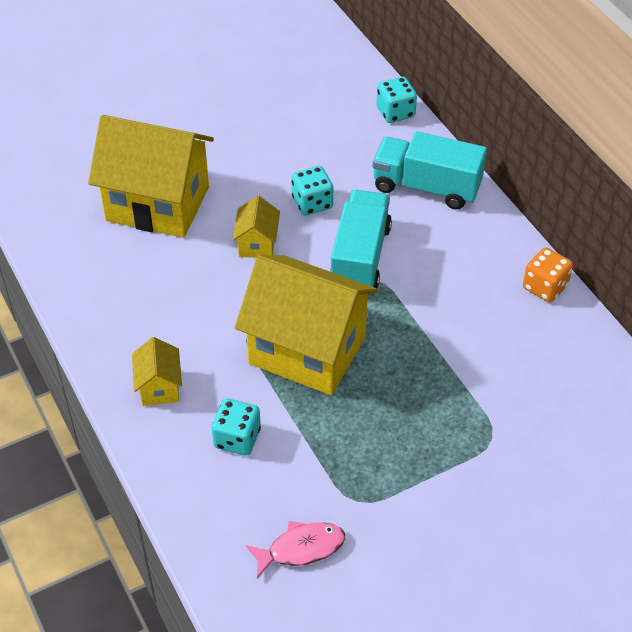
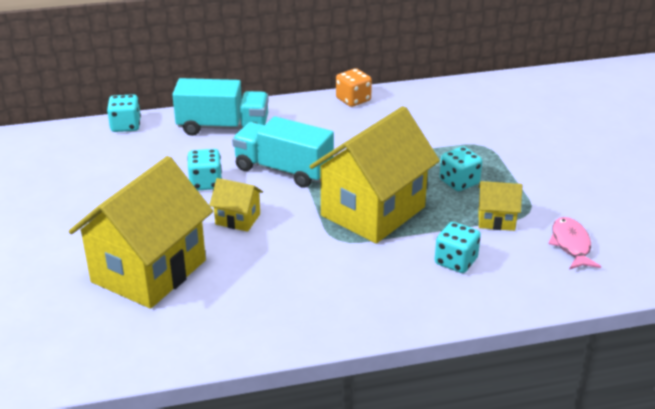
camera: 75 degrees left, 15 degrees down
yellow house [132,337,182,406] -> yellow house moved to [478,181,522,231]
turquoise truck [373,131,487,209] -> turquoise truck turned 120 degrees counterclockwise [172,78,269,136]
none -> turquoise dice [439,146,482,191]

